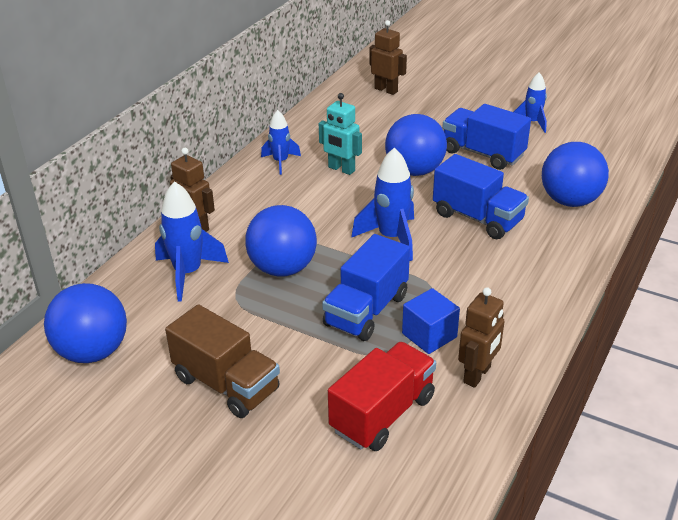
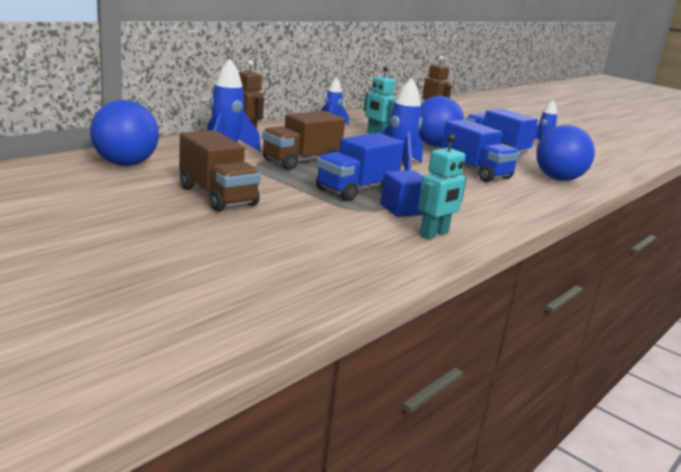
camera: 10 degrees right, 15 degrees down
blue ball [245,205,317,277] -> brown truck [262,111,345,170]
red truck [328,342,436,451] -> none
brown robot [458,287,505,388] -> turquoise robot [418,134,467,239]

